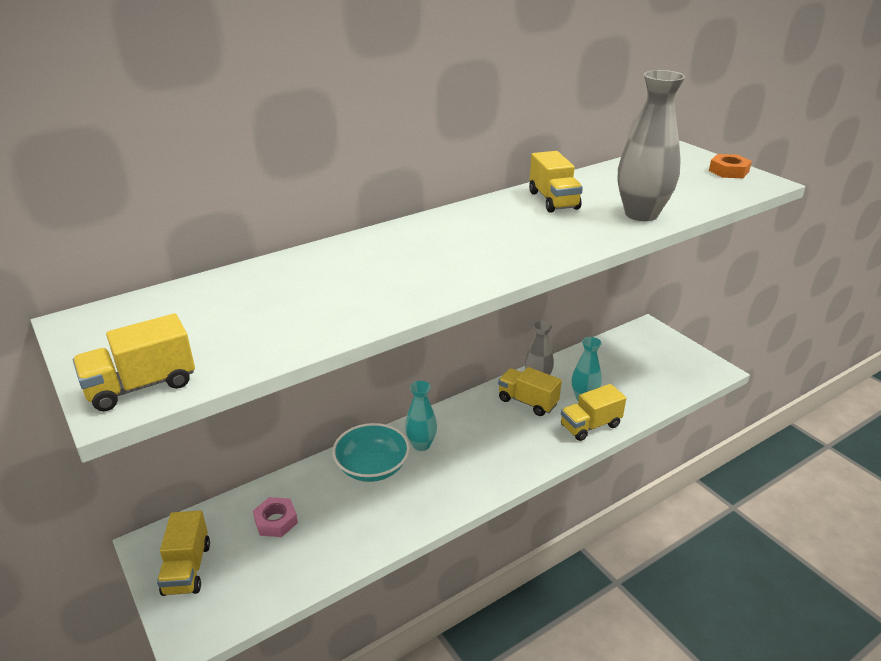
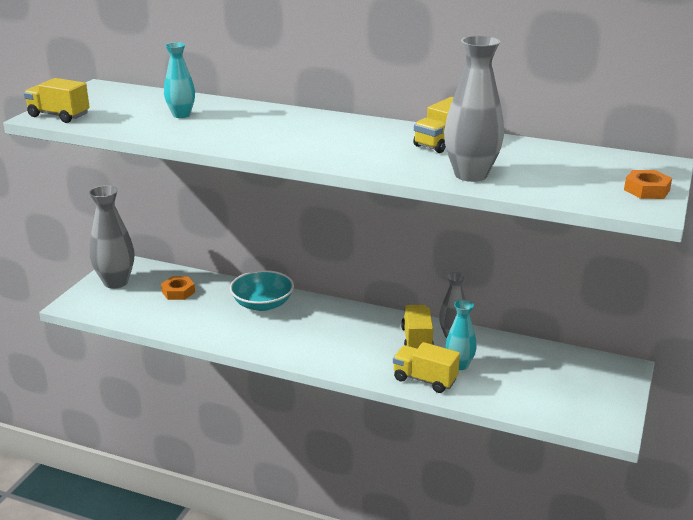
camera: 55 degrees right, 5 degrees down
yellow truck [157,510,210,596] -> grey vase [89,185,134,289]
pink nut [253,497,298,537] -> orange nut [161,277,195,300]
turquoise vase [405,381,437,451] -> turquoise vase moved to [164,42,195,118]

